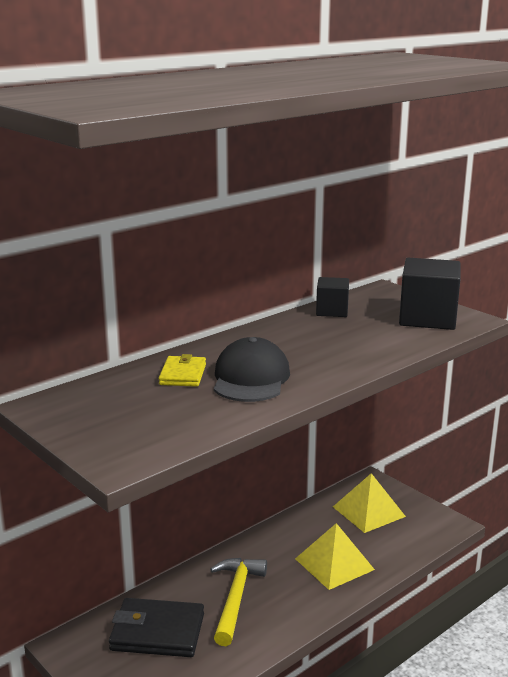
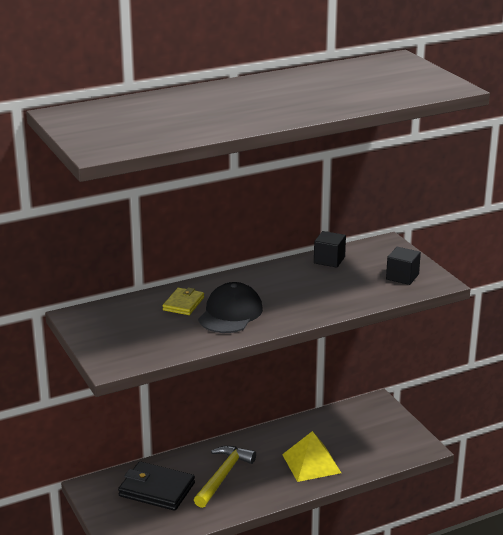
camera: 15 degrees right, 5 degrees up
yellow pyramid [333,473,406,533] -> none
black cube [399,258,461,330] -> black cube [386,247,421,285], size x0.58

